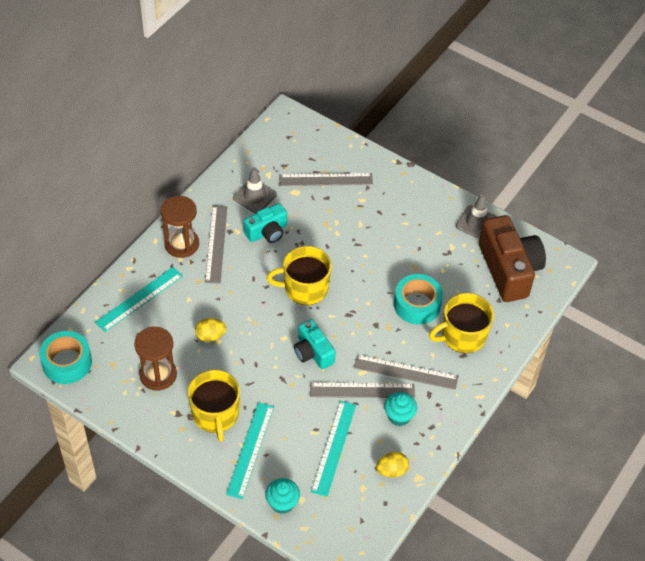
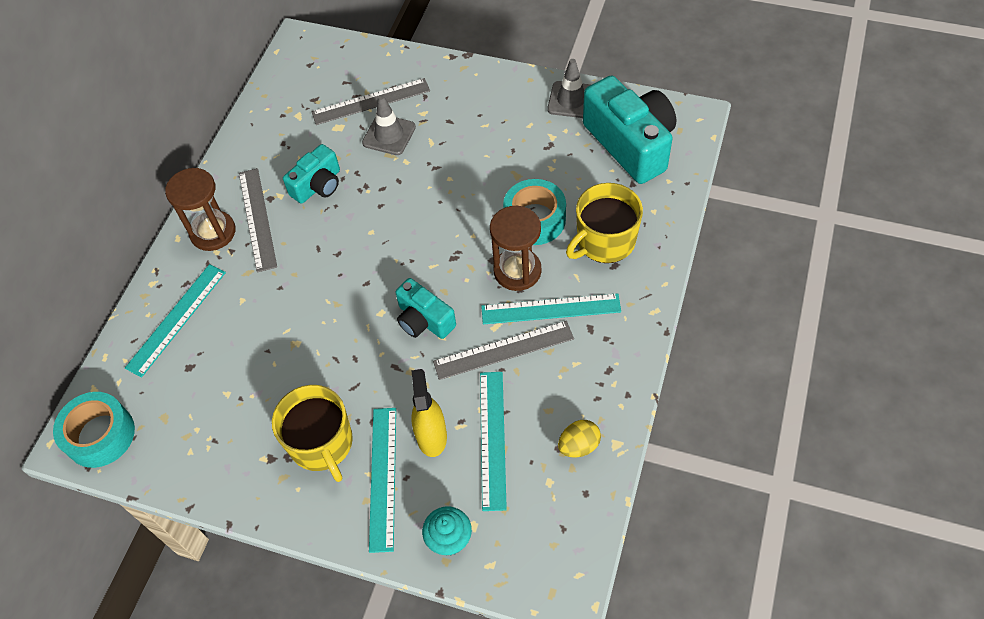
camera: 10 degrees left, 5 degrees up
brown hourglass [134,327,177,391] -> brown hourglass moved to [490,206,542,291]
yellow egg [195,318,226,342] -> none
grey traffic cone [233,167,277,213] -> grey traffic cone moved to [362,95,416,155]
yellow mug [267,246,332,305] -> none
grey ruler [354,355,458,390] -> turquoise ruler [481,293,621,324]
turquoise cupcake [384,392,417,426] -> none
brown camera [479,215,546,302] -> turquoise camera [583,75,676,184]
none -> yellow spray bottle [411,369,447,457]

